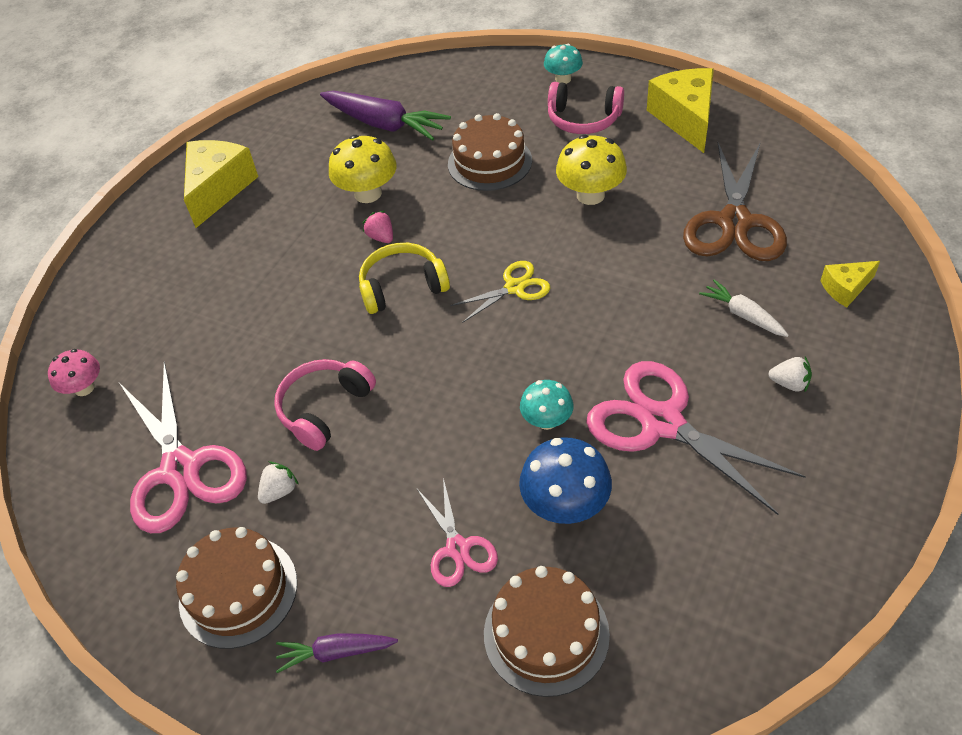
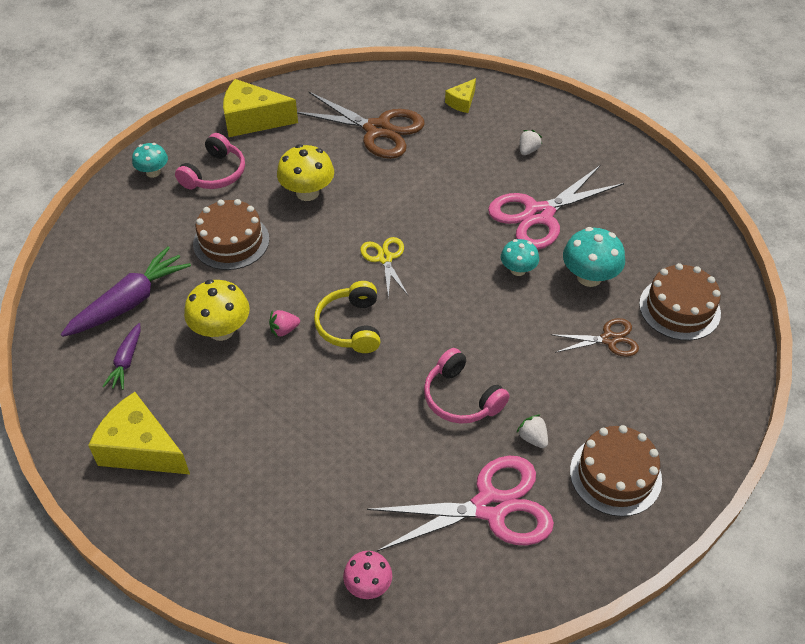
camera: 80 degrees left, 0 degrees up
purple carrot [276,633,398,673] -> purple carrot moved to [102,323,141,390]
pink scissors [416,478,498,587] -> brown scissors [551,318,639,357]
blue mushroom [519,437,612,524] -> turquoise mushroom [563,227,625,287]
white carrot [699,279,789,337] -> none
yellow cheese [821,261,880,307] -> yellow cheese turned 45 degrees clockwise [445,78,476,113]

